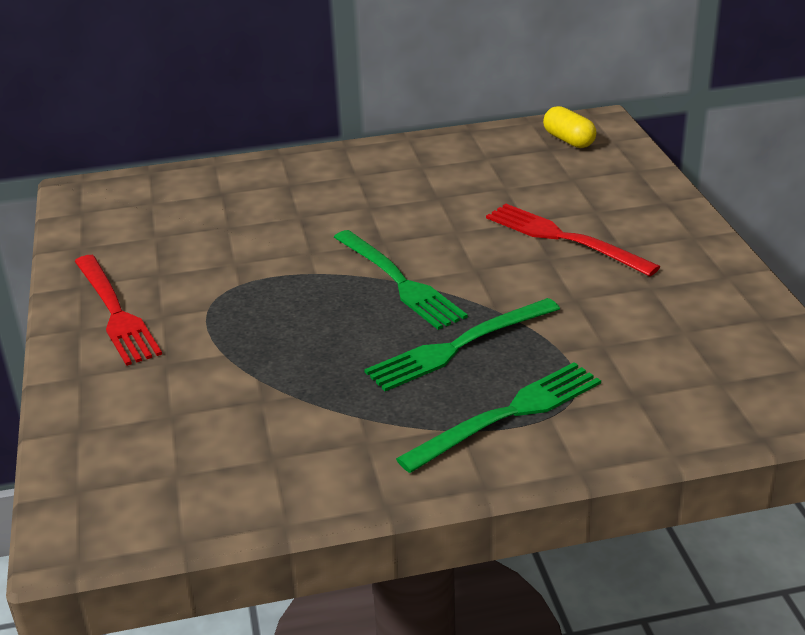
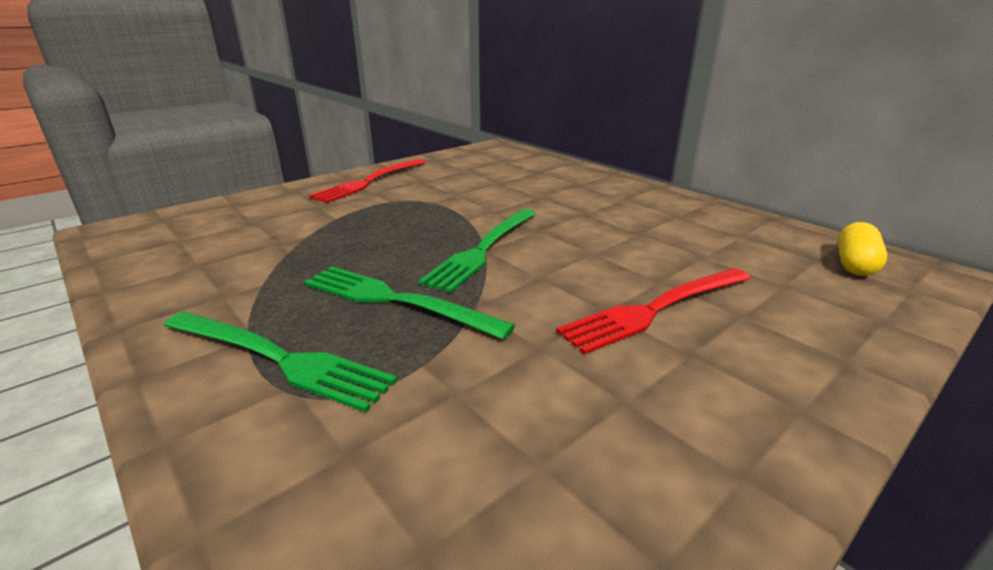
camera: 60 degrees right, 5 degrees down
red fork [486,204,660,276] -> red fork turned 135 degrees counterclockwise [556,268,751,354]

